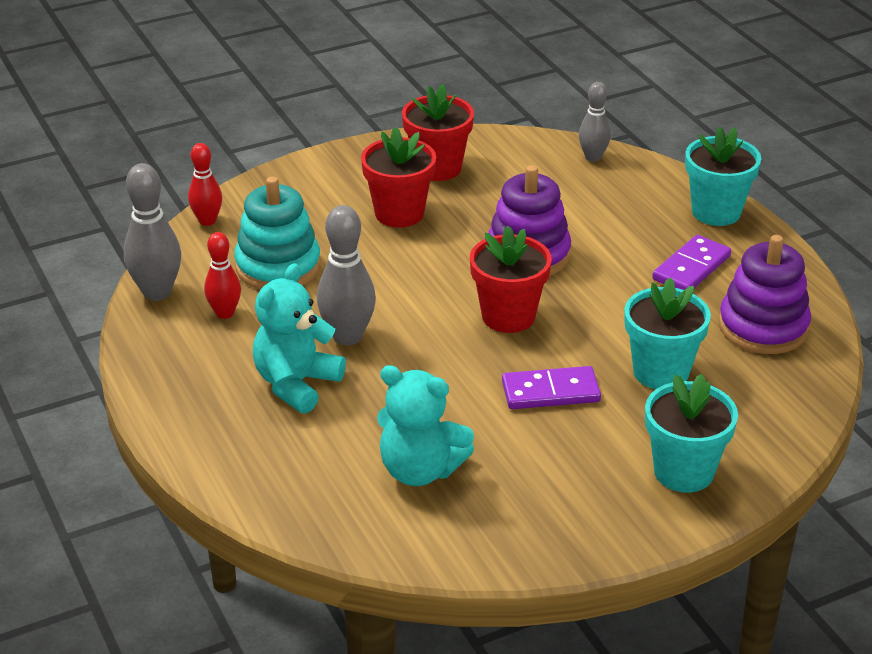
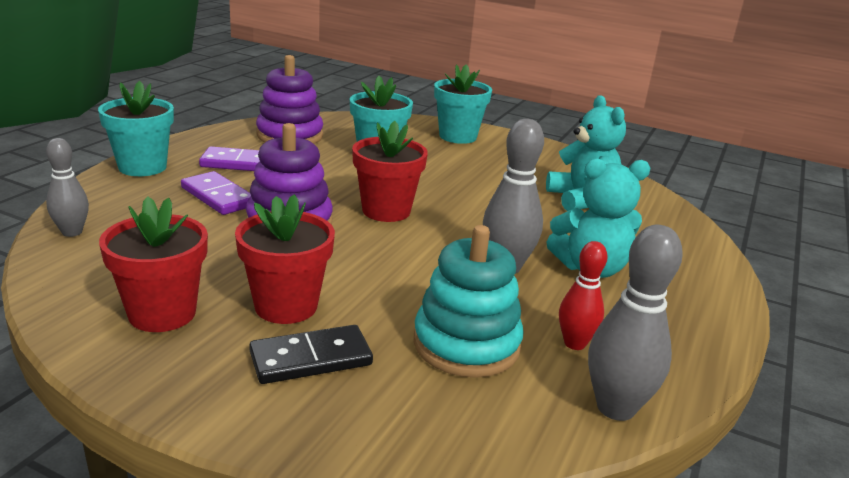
camera: 130 degrees left, 10 degrees down
red bowling pin [188,143,222,226] -> none
purple domino [502,366,601,409] -> purple domino moved to [181,171,251,215]
none -> black domino [249,325,373,384]

